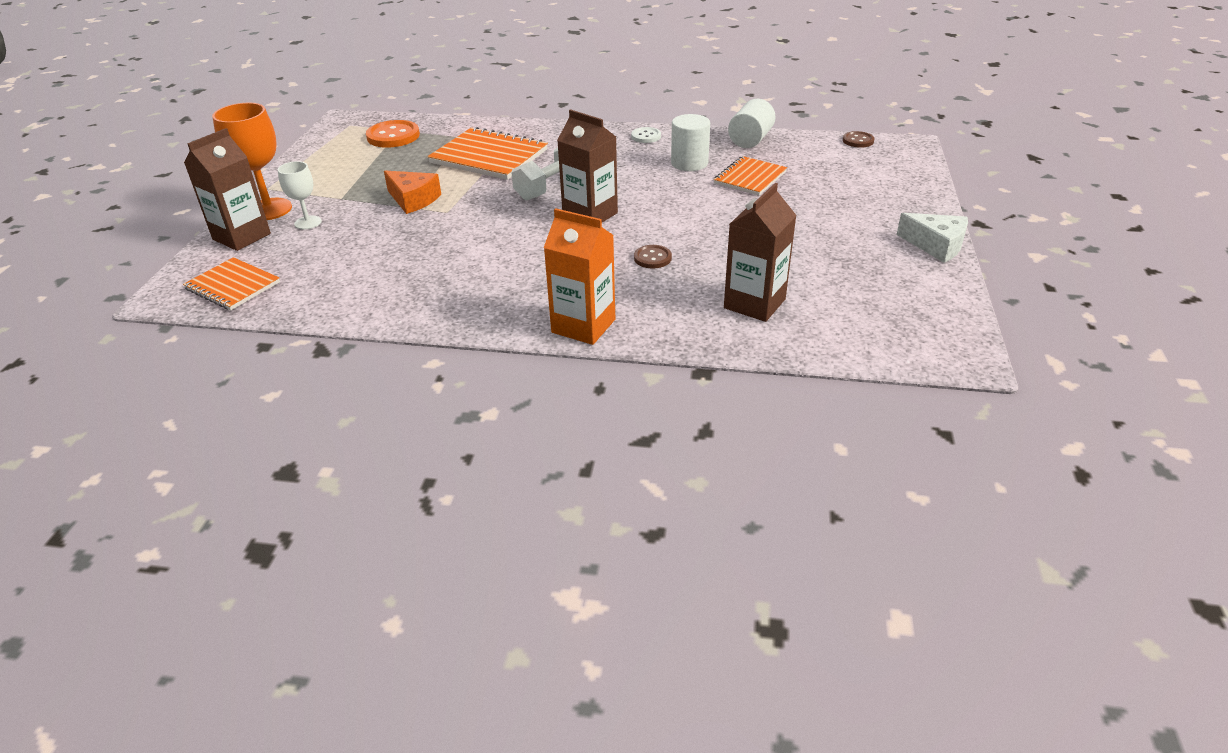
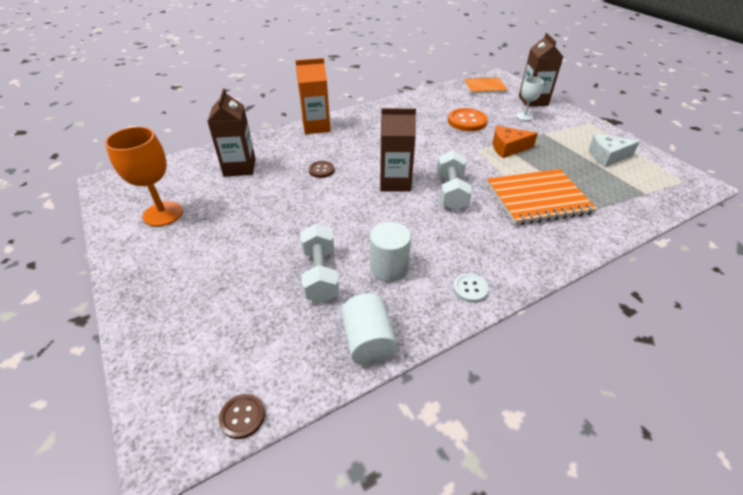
camera: 140 degrees right, 5 degrees up
orange goblet [212,103,292,220] -> orange goblet moved to [105,127,183,227]
orange button [366,120,420,148] -> orange button moved to [448,108,488,131]
orange notebook [714,156,787,195] -> white dumbbell [300,224,339,303]
white cheese [896,213,968,263] -> white cheese moved to [589,134,640,167]

